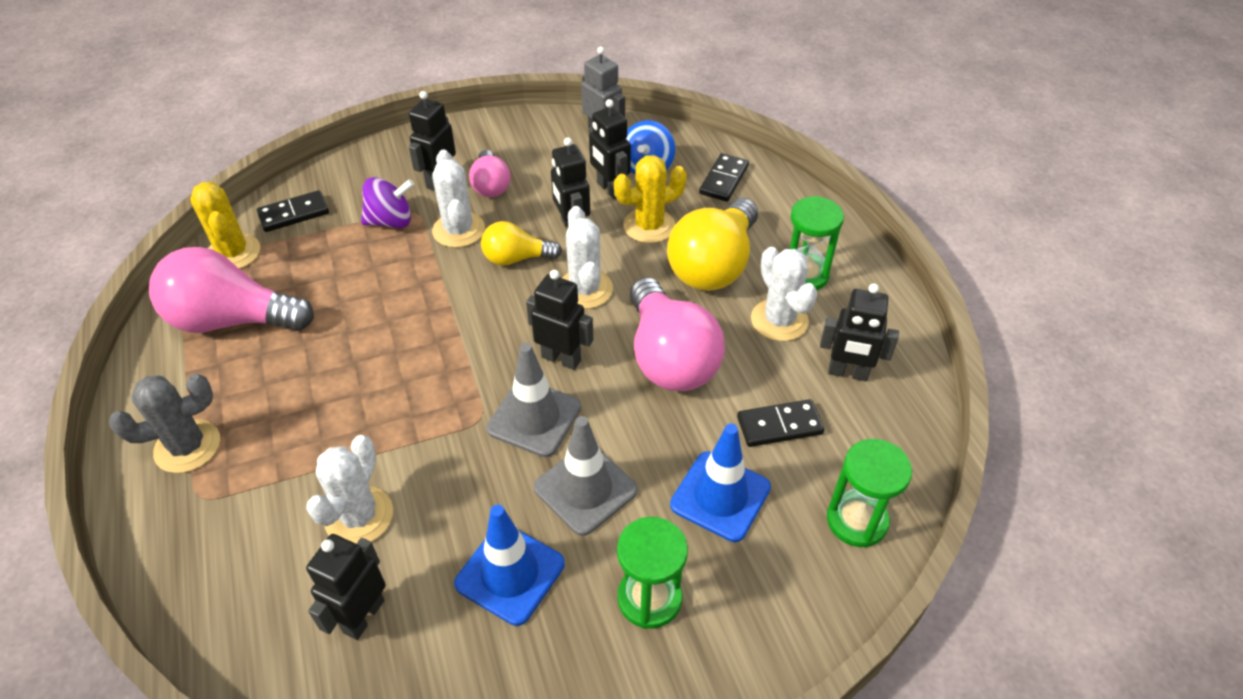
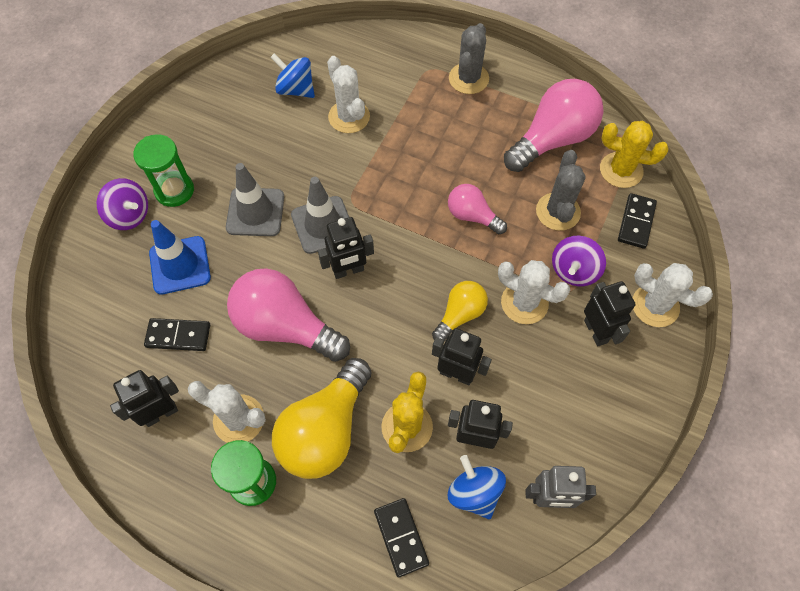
camera: 135 degrees right, 15 degrees up
black robot [306,534,386,640] -> blue spinning top [270,53,315,98]
blue traffic cone [454,505,565,626] -> none
pink light bulb [469,150,511,197] -> pink light bulb moved to [448,184,507,234]
white cactus [562,206,613,309] -> white cactus moved to [633,263,713,327]
yellow light bulb [667,198,758,291] -> yellow light bulb turned 135 degrees counterclockwise [272,358,371,479]
black domino [737,399,824,447] -> black domino turned 60 degrees clockwise [144,318,210,351]
green hourglass [827,439,912,548] -> none
none -> purple spinning top [97,178,148,230]
none -> grey cactus [536,150,586,231]

